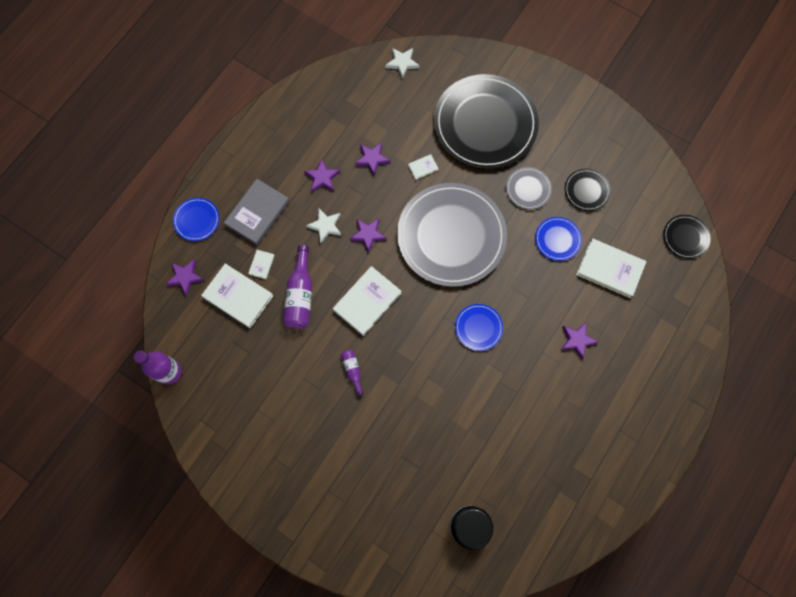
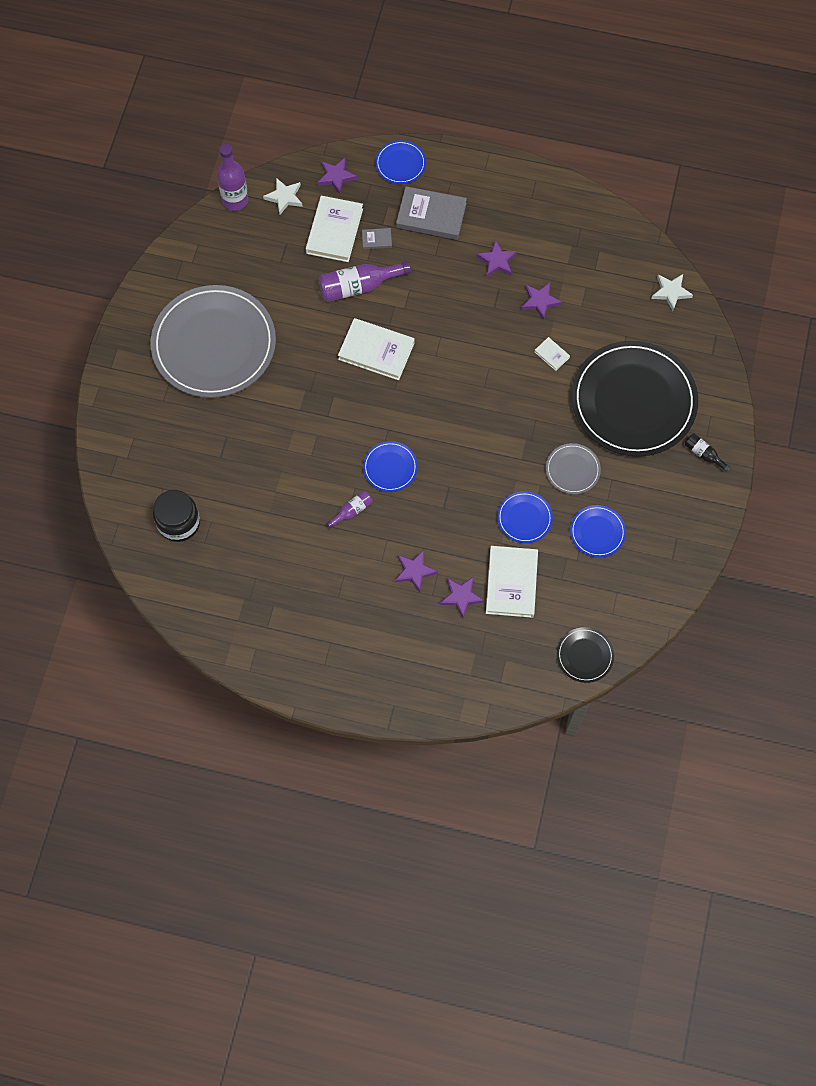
camera: 70 degrees right, 5 degrees down
white book [248,250,275,279] -> grey book [362,228,392,249]
white star [306,209,342,243] -> white star moved to [263,178,303,215]
purple bottle [341,350,363,396] -> purple bottle moved to [326,490,373,529]
purple star [350,218,387,253] -> purple star moved to [440,577,484,618]
grey plate [397,183,507,287] -> grey plate moved to [150,285,276,398]
black plate [565,169,611,211] -> blue plate [570,505,626,558]
none -> black bottle [685,433,731,472]

